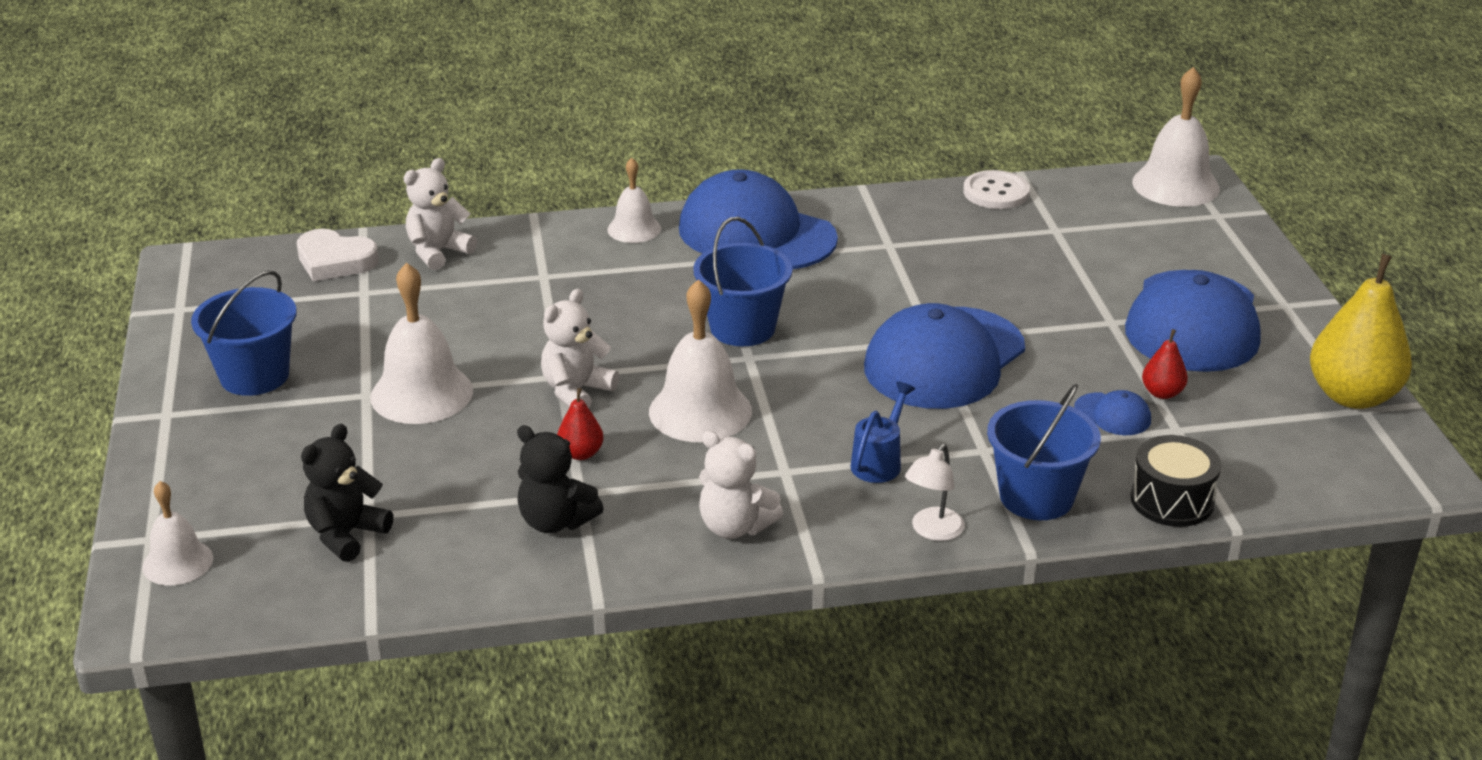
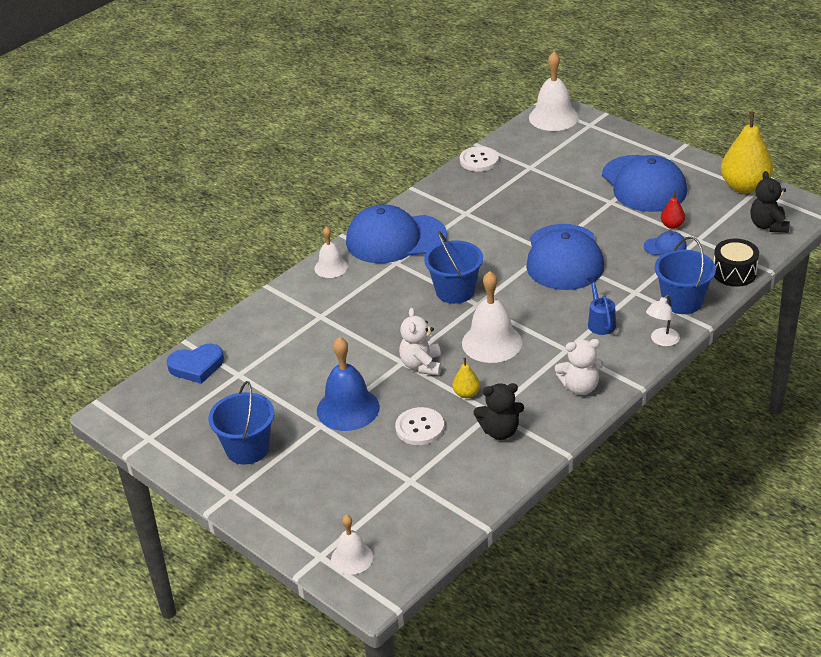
camera: 35 degrees left, 5 degrees up
white heart [297,229,379,281] -> blue heart [167,343,224,384]
black teddy bear [301,424,393,562] -> black teddy bear moved to [750,171,790,233]
white bell [371,263,473,424] -> blue bell [317,337,380,431]
white teddy bear [404,158,477,270] -> none
red pear [557,388,604,460] -> yellow pear [453,358,480,398]
white lamp [905,444,965,541] -> white lamp turned 45 degrees clockwise [646,295,680,347]
none -> white button [395,407,444,445]

